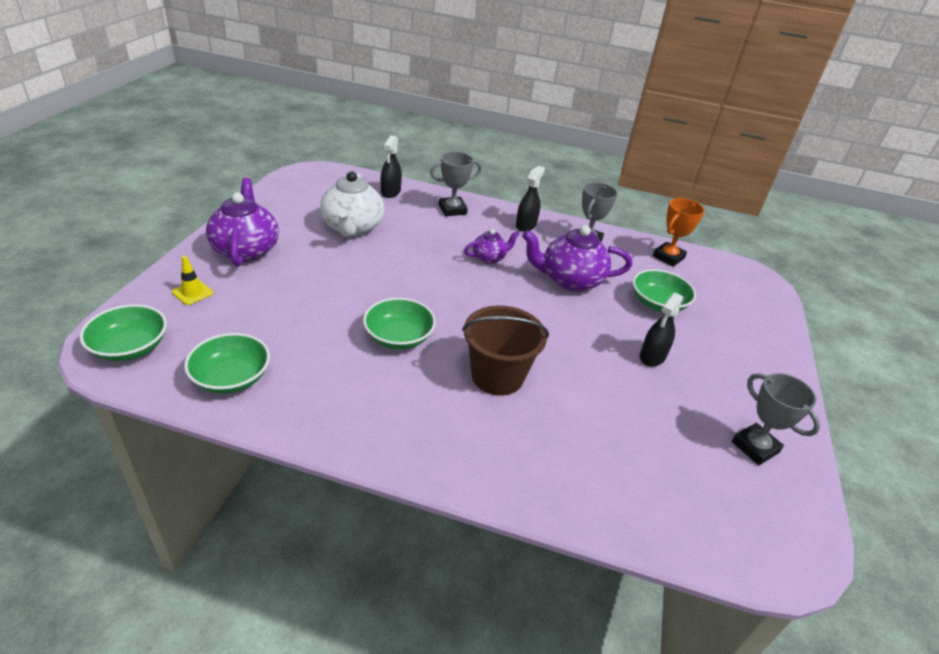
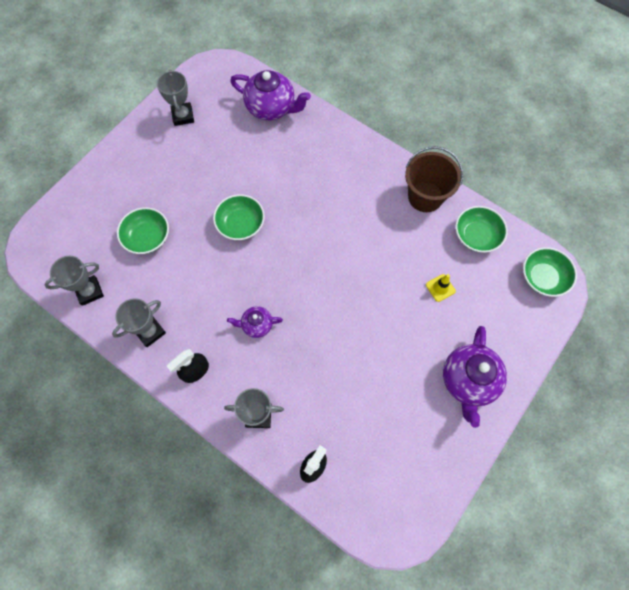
camera: 155 degrees left, 30 degrees up
yellow traffic cone [172,256,213,305] -> yellow traffic cone moved to [426,274,456,302]
white teapot [320,171,384,237] -> none
green bowl [363,298,436,349] -> green bowl moved to [213,194,265,240]
brown bucket [462,305,549,396] -> brown bucket moved to [405,146,463,212]
purple teapot [522,225,632,292] -> purple teapot moved to [230,70,311,120]
black spray bottle [640,293,683,367] -> none
orange trophy [653,198,705,267] -> grey trophy [44,256,104,306]

